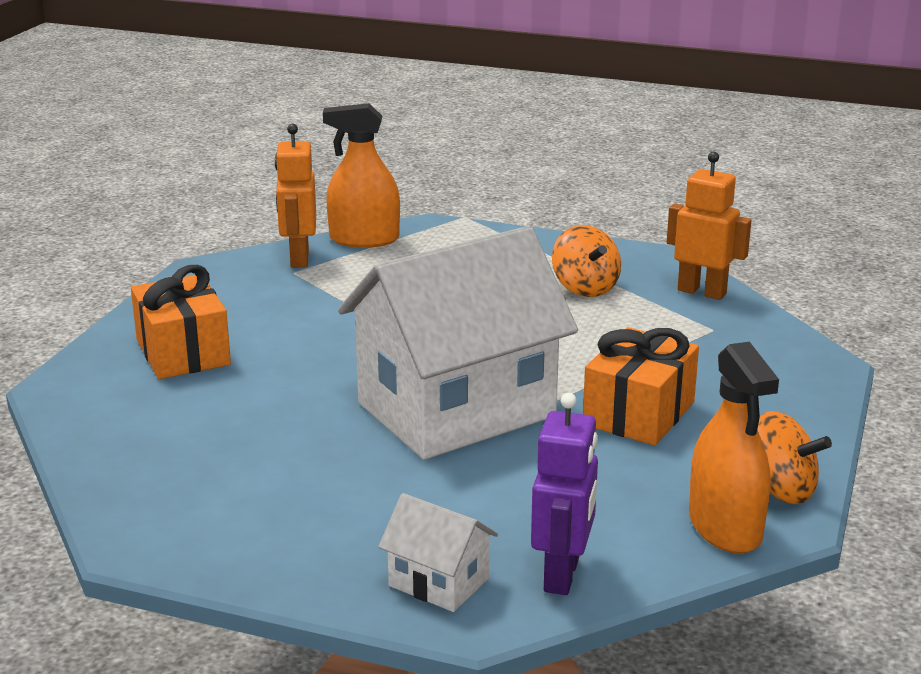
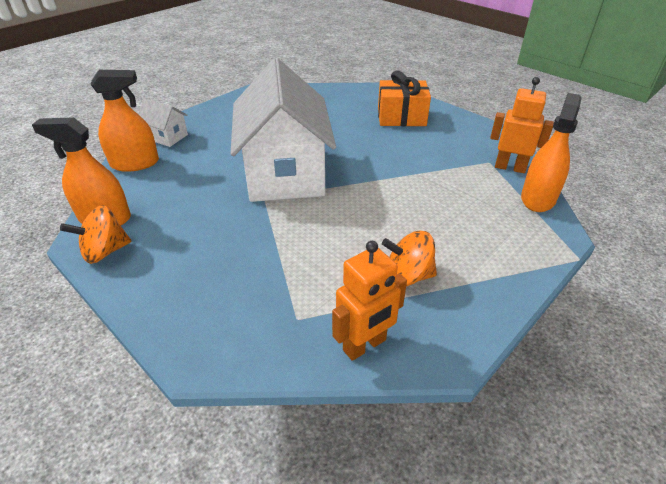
camera: 115 degrees right, 15 degrees up
white house [378,493,498,612] -> white house turned 60 degrees clockwise [138,99,188,147]
purple robot [531,393,598,595] -> orange spray bottle [91,70,159,172]
orange gift [583,327,699,446] -> none

